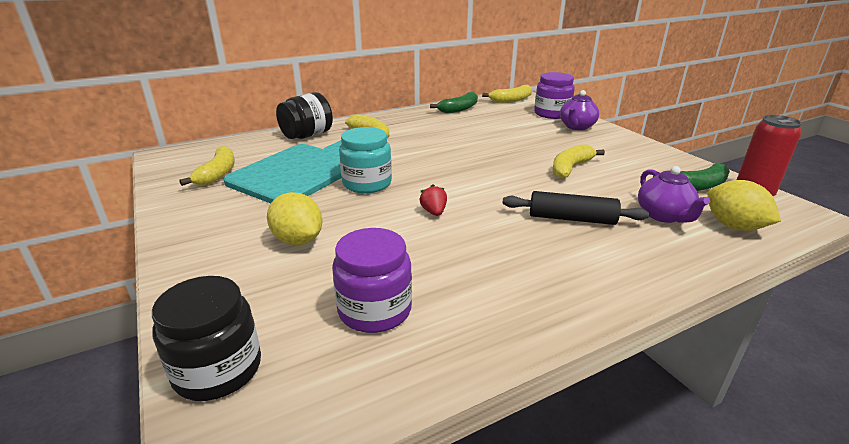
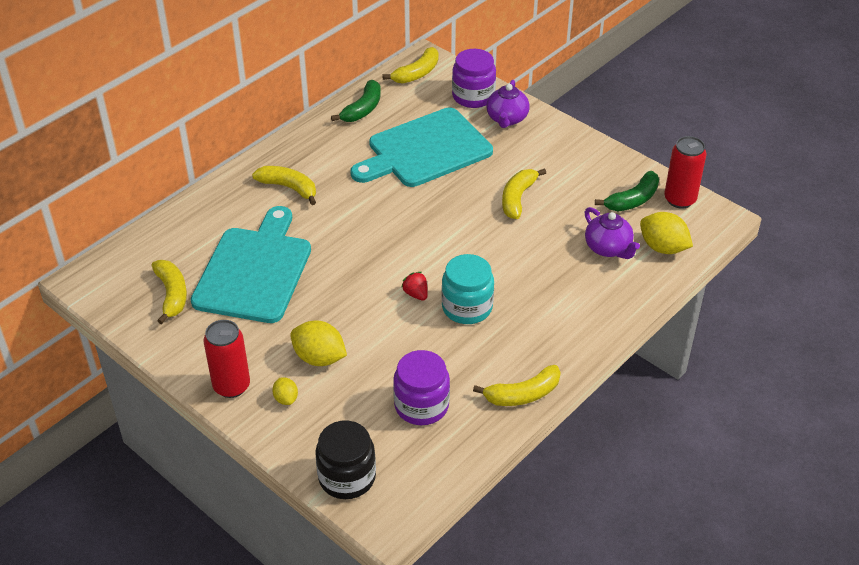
camera: 20 degrees left, 15 degrees up
black jar [276,92,333,139] -> none
turquoise jar [339,127,392,193] -> turquoise jar moved to [442,254,494,324]
black rolling pin [502,191,650,225] -> none
none -> red can [203,320,250,398]
none -> yellow lemon [272,377,298,405]
none -> turquoise cutting board [350,108,493,187]
none -> yellow banana [473,365,561,406]

